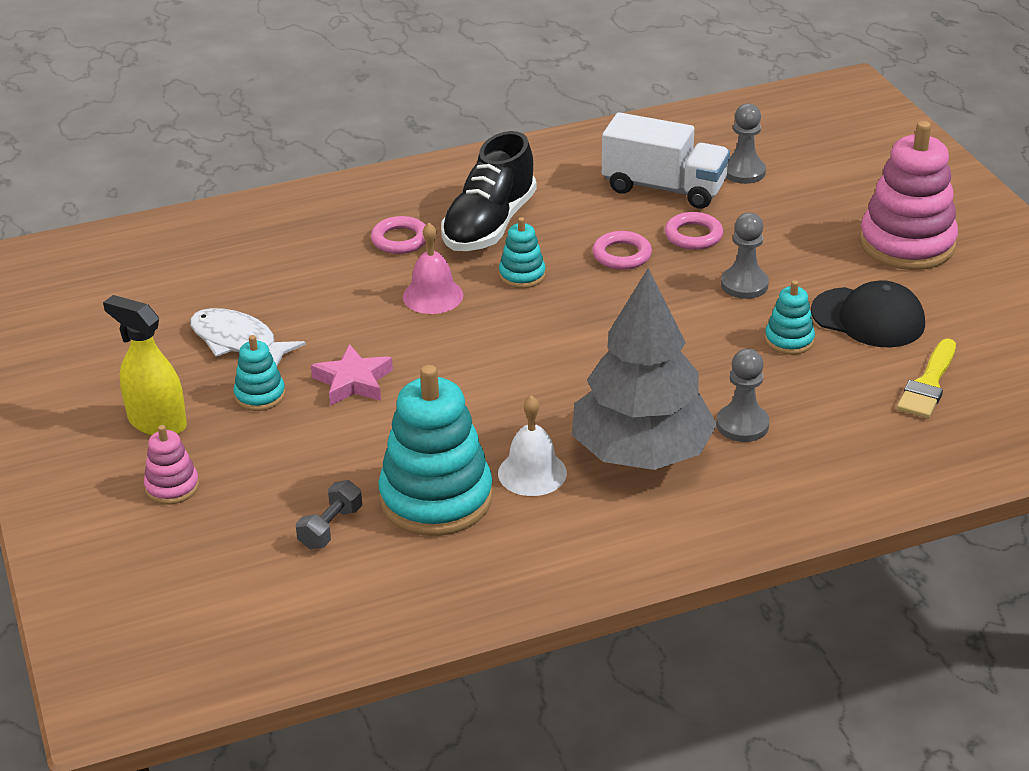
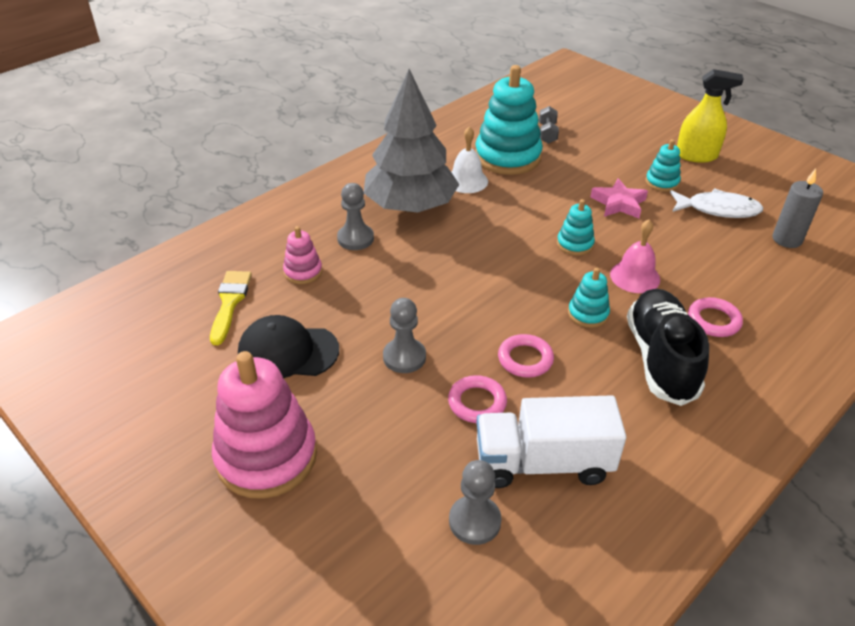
camera: 155 degrees right, 5 degrees up
pink stacking toy [144,425,199,505] -> pink stacking toy moved to [283,226,322,284]
turquoise stacking toy [765,280,815,355] -> turquoise stacking toy moved to [557,199,595,256]
none -> grey candle [772,169,823,248]

